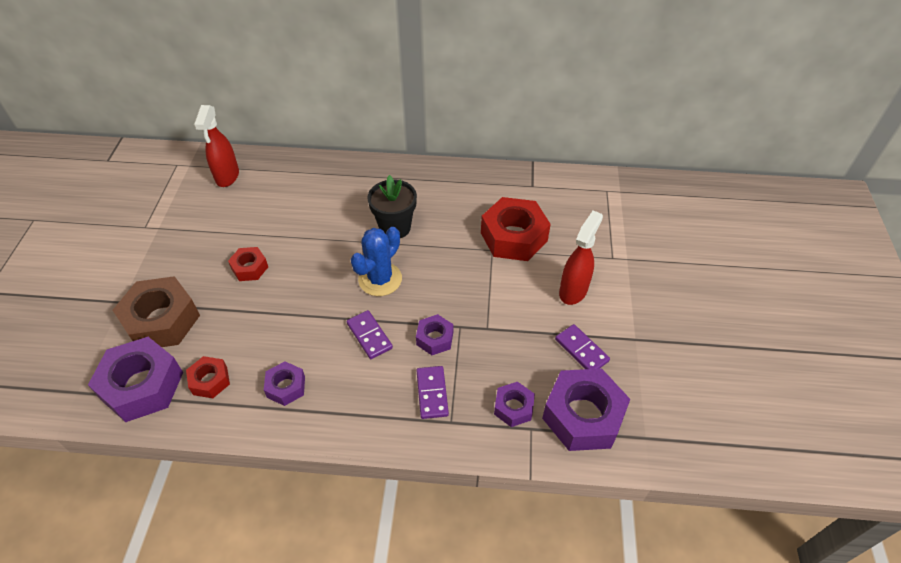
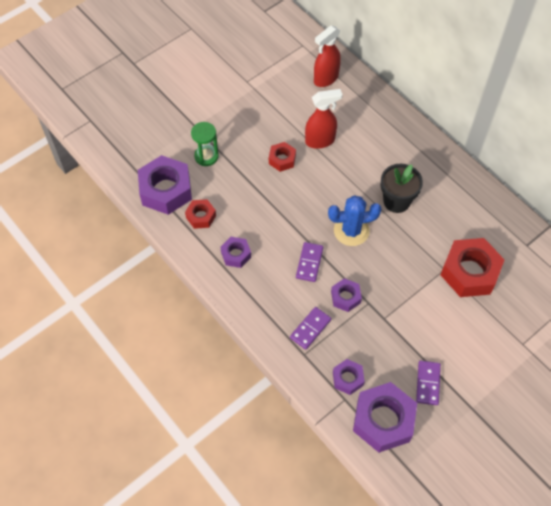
camera: 45 degrees right, 10 degrees up
brown nut [113,276,200,347] -> green hourglass [191,122,219,166]
red spray bottle [559,211,603,305] -> red spray bottle moved to [305,89,343,149]

